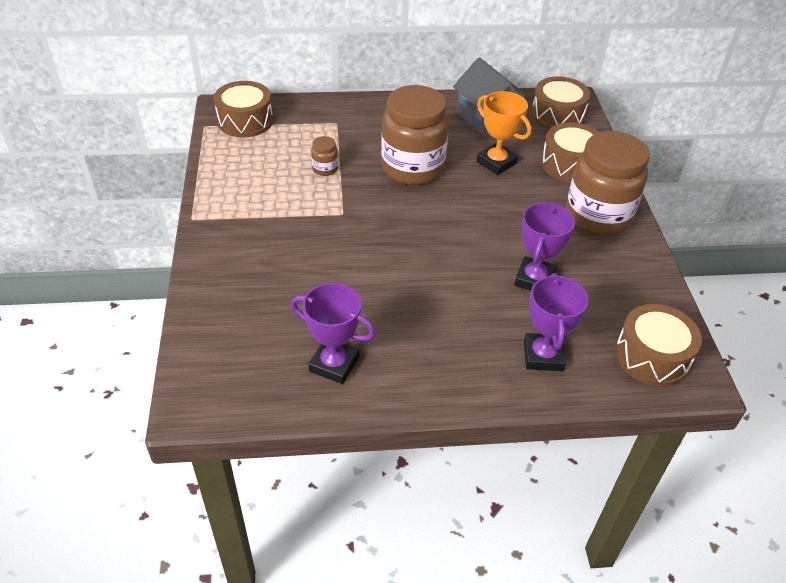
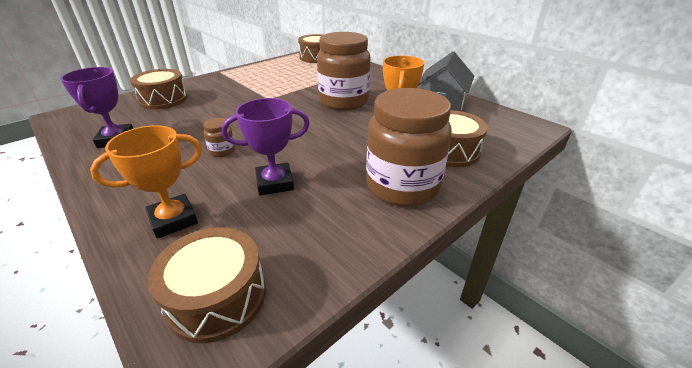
camera: 55 degrees right, 10 degrees down
brown jar [311,136,338,176] -> brown jar moved to [203,118,235,157]
purple trophy [524,273,589,371] -> orange trophy [90,125,202,239]
brown drum [531,76,591,129] -> brown drum moved to [130,69,188,110]

